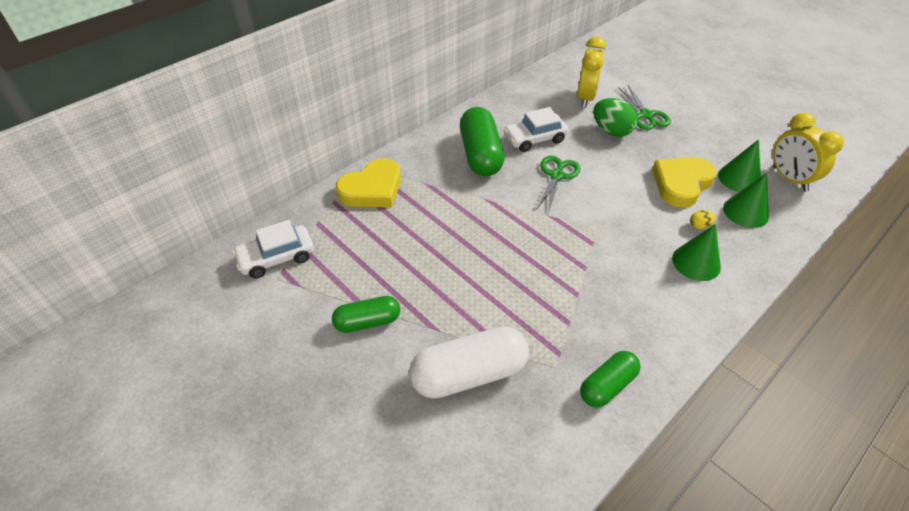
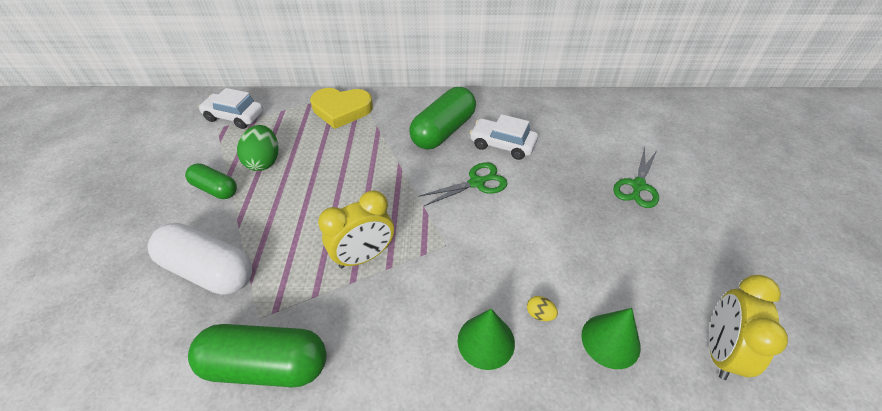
camera: 45 degrees right, 0 degrees up
yellow clock [577,37,606,108] -> yellow clock moved to [318,190,394,268]
green capsule [580,351,641,408] -> green capsule [188,324,327,387], size x1.66
green egg [593,98,638,137] -> green egg moved to [237,125,279,171]
yellow heart [652,157,717,208] -> none
green cone [718,139,761,192] -> none

